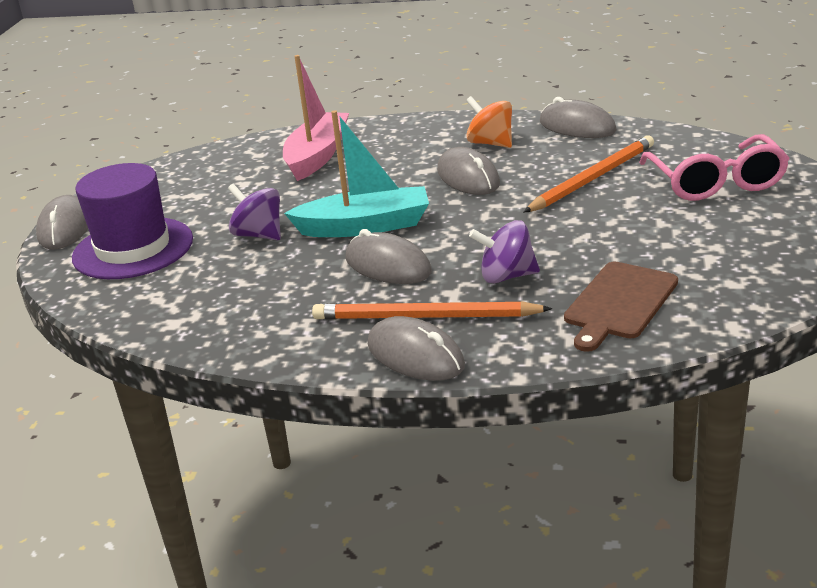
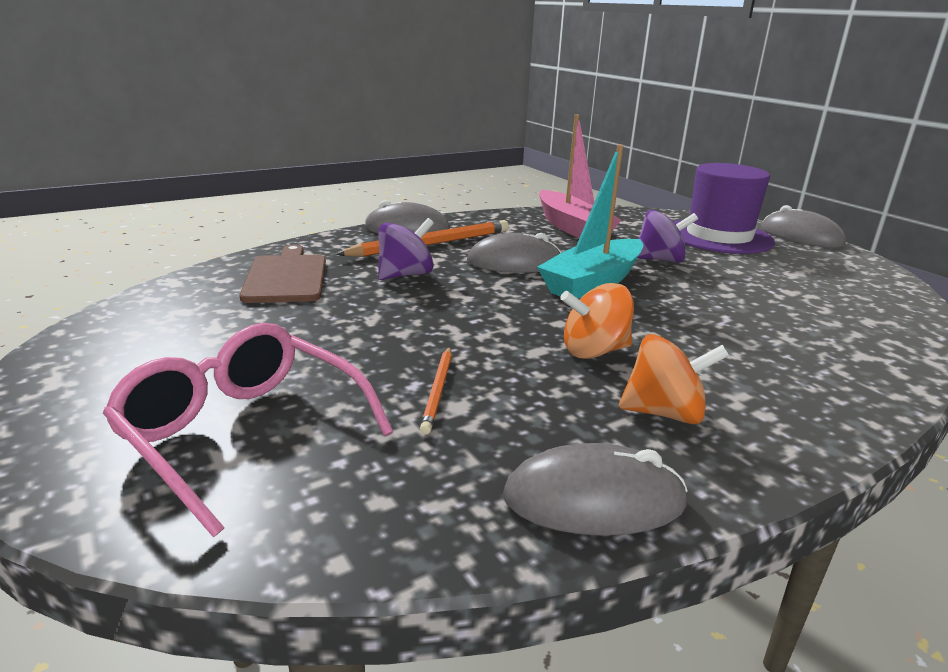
camera: 135 degrees right, 5 degrees down
pink boat [283,55,349,181] -> pink boat moved to [539,114,621,238]
grey mouse [437,147,500,195] -> orange spinning top [560,283,634,359]
orange pencil [523,135,654,213] -> orange pencil [420,347,452,434], size x0.52

